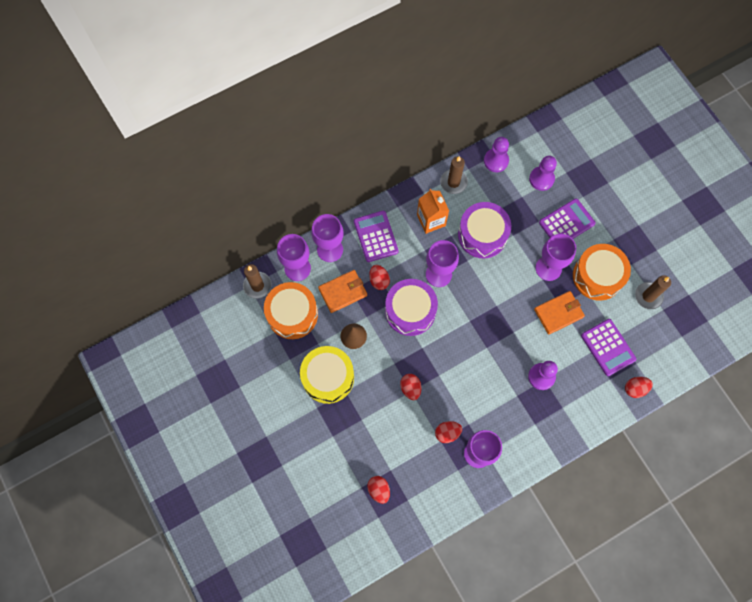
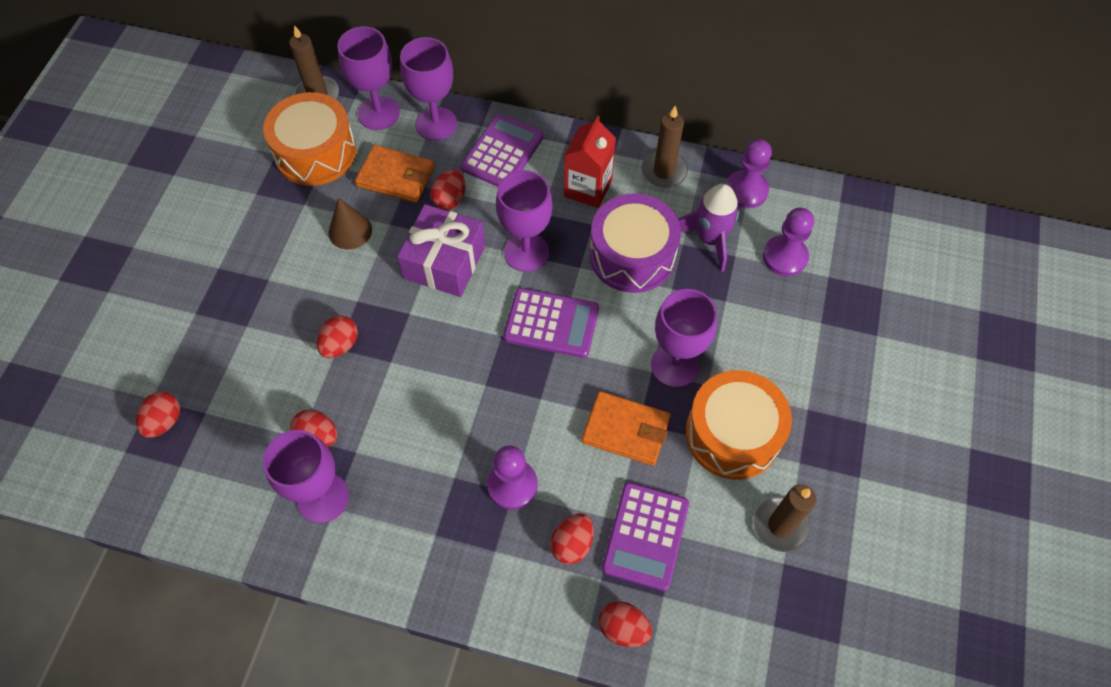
camera: 45 degrees right, 10 degrees down
yellow drum [300,346,354,404] -> none
purple drum [385,279,438,336] -> purple gift [397,204,486,297]
orange carton [417,189,449,234] -> red carton [564,116,616,208]
purple calculator [539,198,595,239] -> purple calculator moved to [504,288,599,358]
none -> red egg [550,514,594,564]
none -> purple rocket [678,184,739,272]

